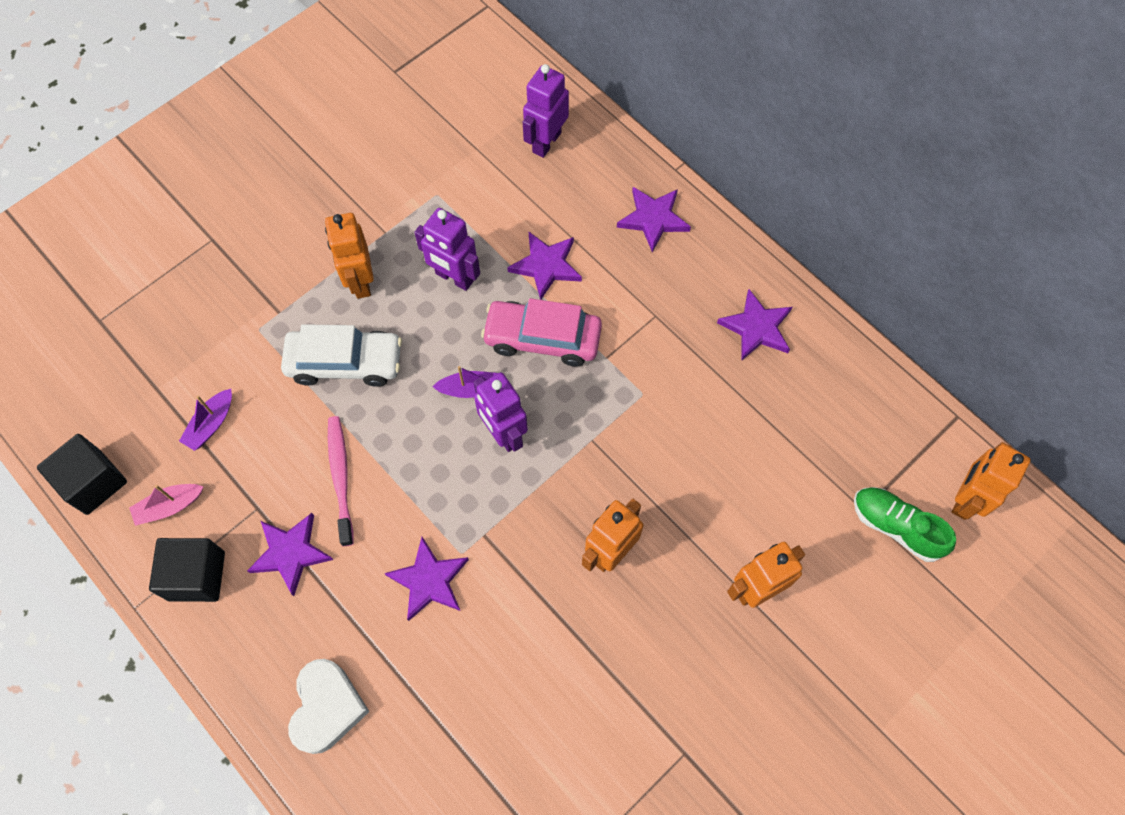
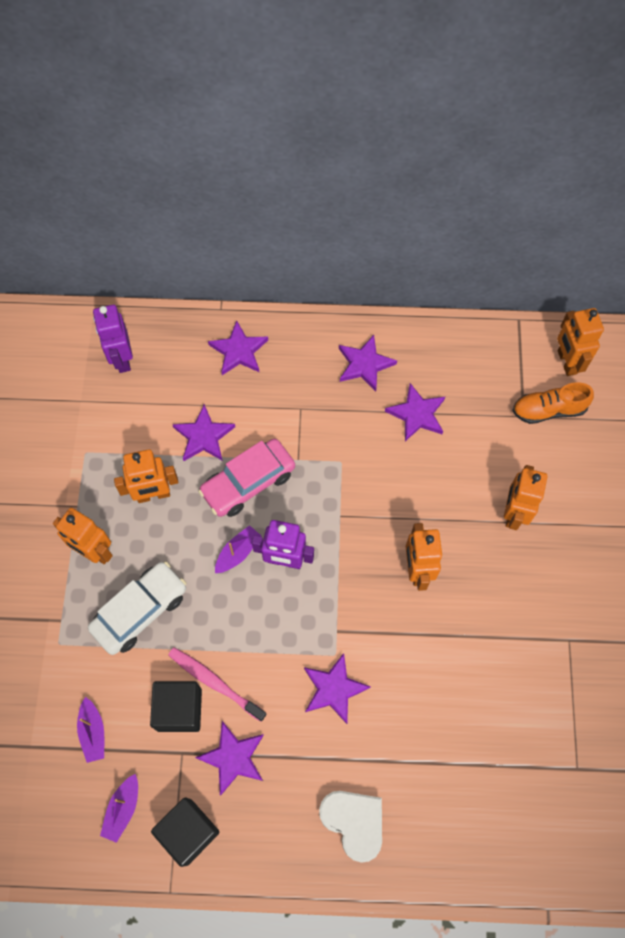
camera: 45 degrees left, 0 degrees up
black cube [37,434,127,515] -> black cube moved to [150,681,202,732]
pink boat [129,484,203,526] -> purple boat [100,774,138,843]
purple robot [414,208,480,291] -> orange robot [114,449,178,503]
green shoe [854,487,956,562] -> orange shoe [512,382,594,424]
none -> purple star [385,383,445,441]

